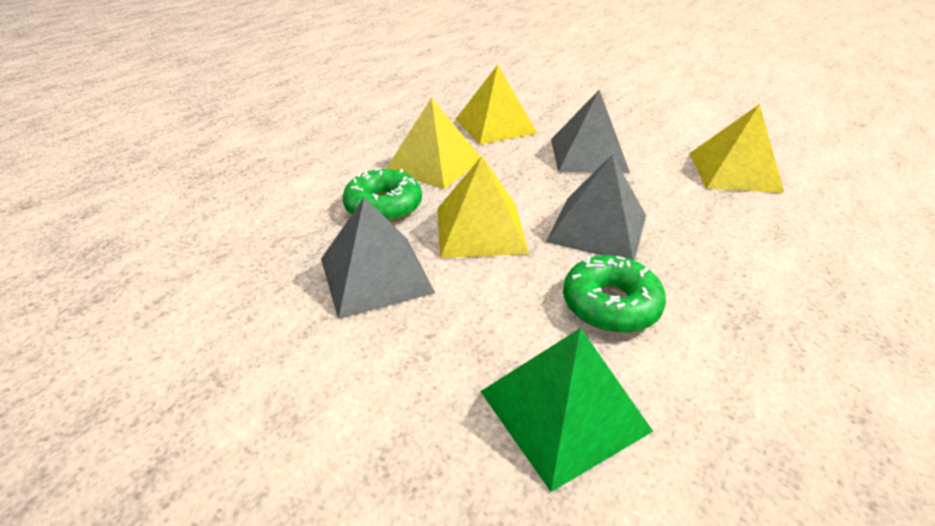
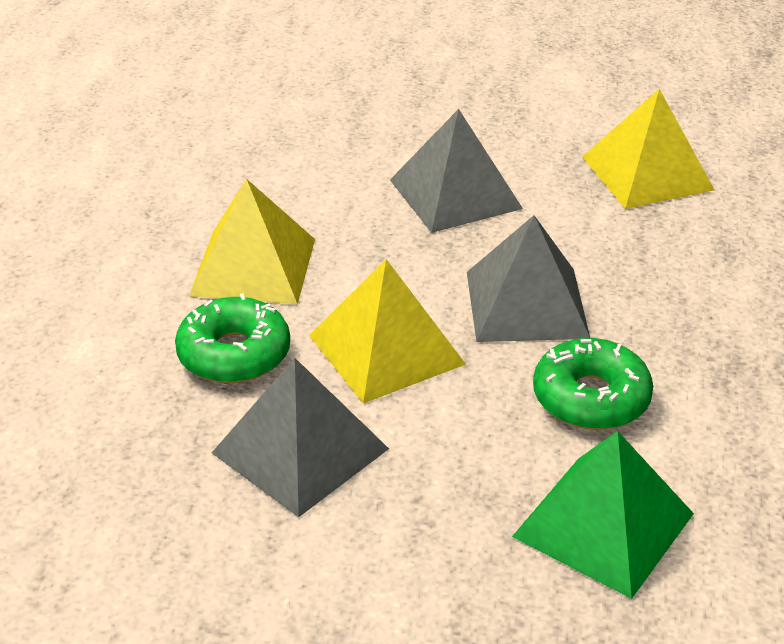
camera: 25 degrees left, 0 degrees up
yellow pyramid [456,65,537,145] -> none

